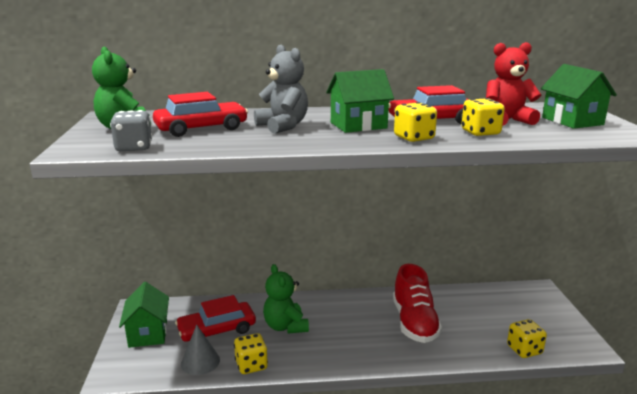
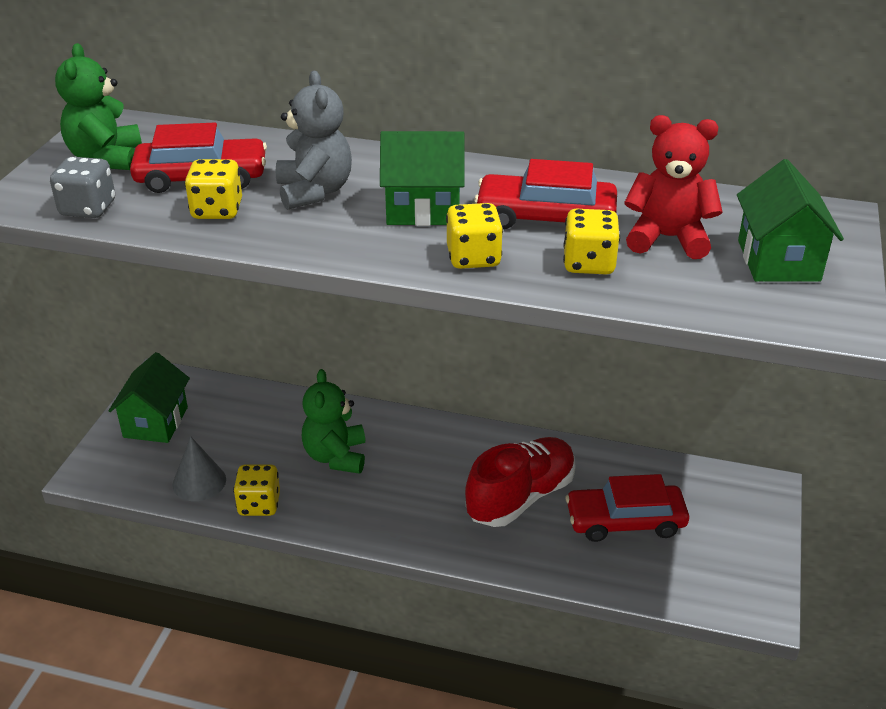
camera: 20 degrees right, 15 degrees up
red car [175,295,256,342] -> red car moved to [566,474,689,542]
red shoe [393,264,442,343] -> red shoe turned 150 degrees counterclockwise [465,437,576,527]
yellow dice [507,319,547,358] -> yellow dice moved to [185,159,242,219]

